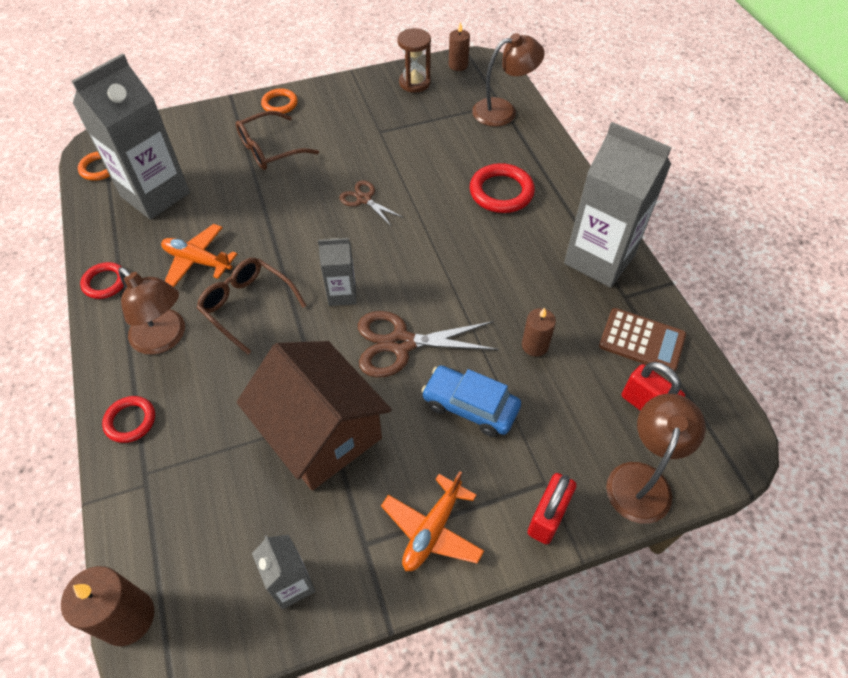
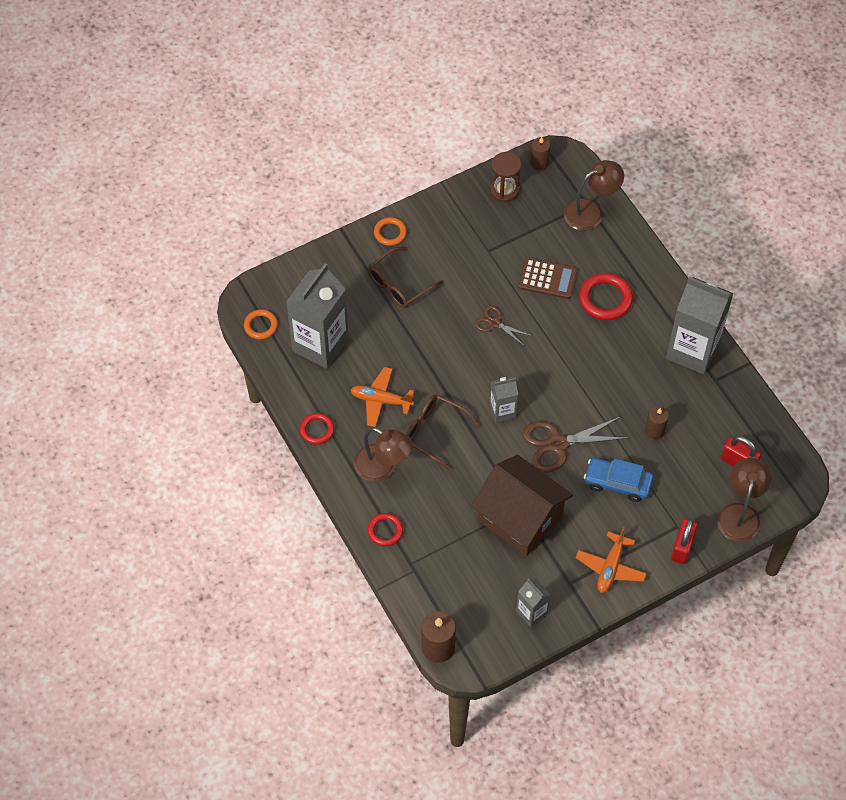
camera: 10 degrees left, 5 degrees up
brown calculator [599,308,686,371] -> brown calculator moved to [518,257,578,299]

